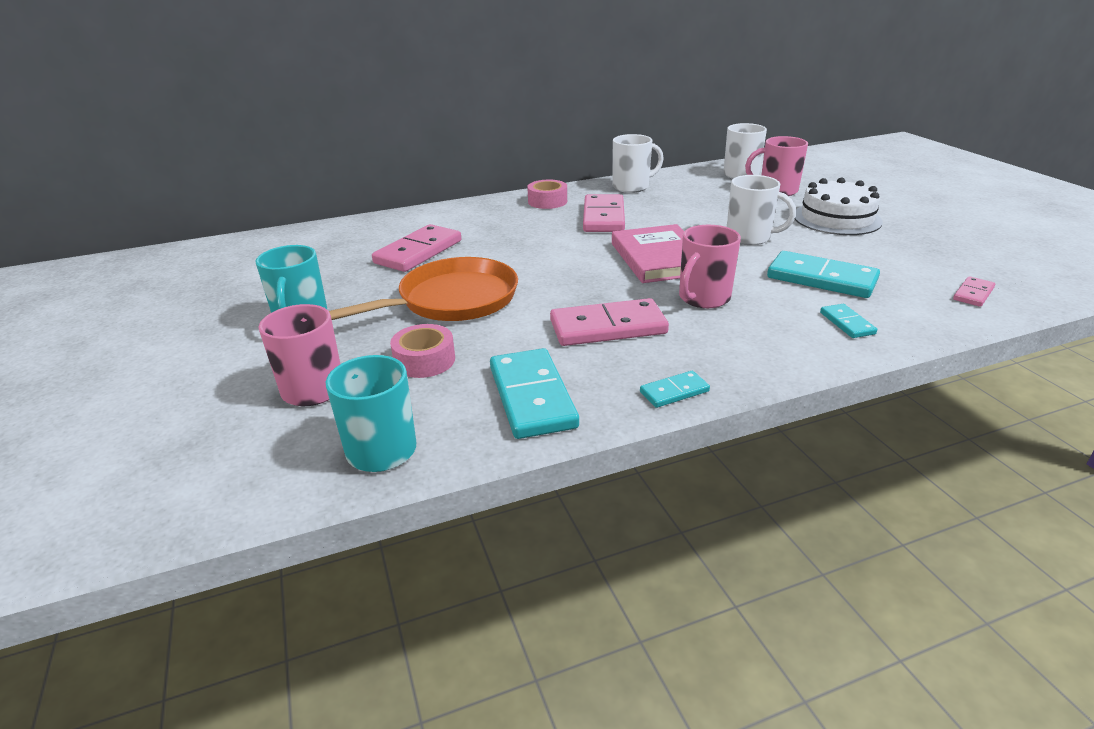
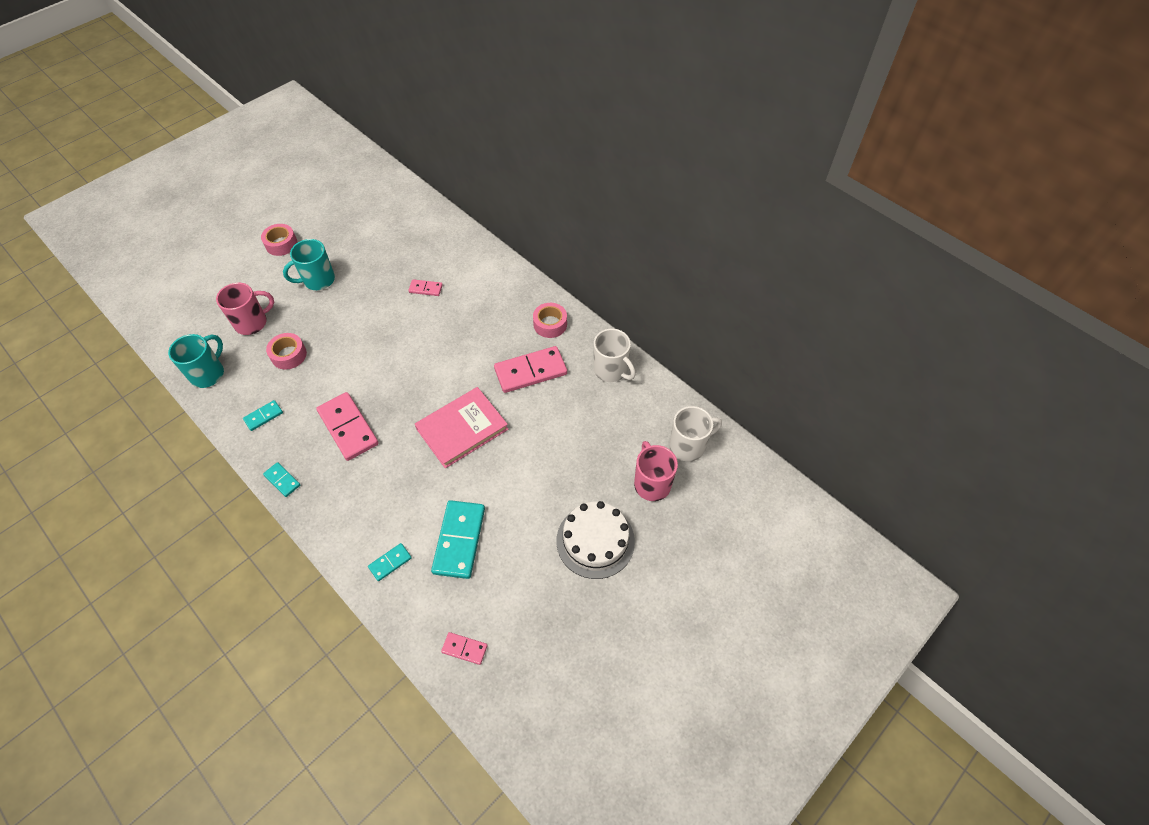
camera: 65 degrees right, 25 degrees up
orange pan [329,257,518,321] -> none
pink domino [372,224,461,272] -> pink domino [408,279,443,296], size x0.50
turquoise domino [490,348,579,439] -> turquoise domino [243,400,283,431], size x0.50
pink mug [679,225,741,308] -> none
white mug [727,175,796,245] -> none
none -> pink tape [261,224,297,256]

